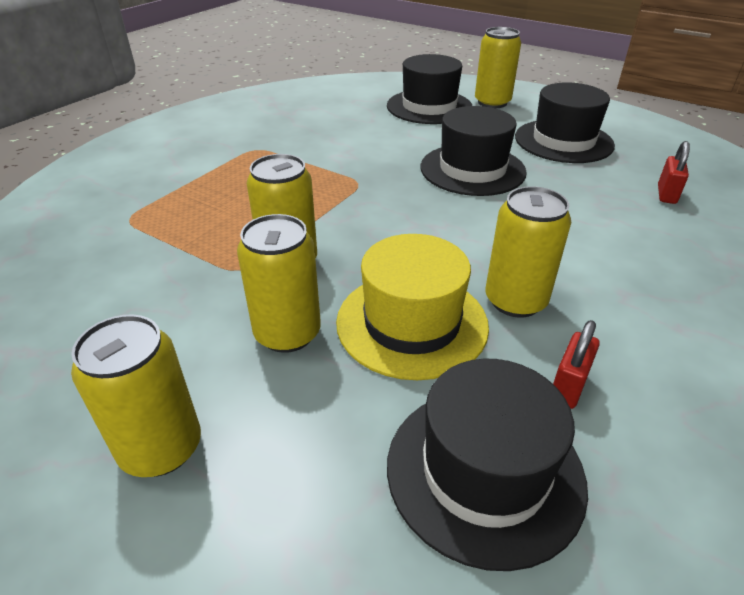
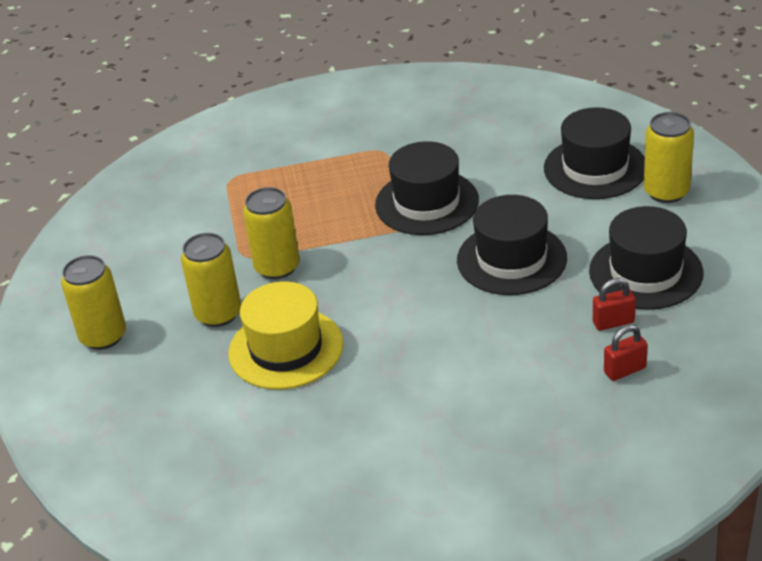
camera: 50 degrees right, 0 degrees up
black hat [387,359,588,571] -> black hat moved to [375,141,479,235]
yellow can [485,186,571,318] -> none
red padlock [553,320,600,409] -> red padlock moved to [593,278,636,331]

